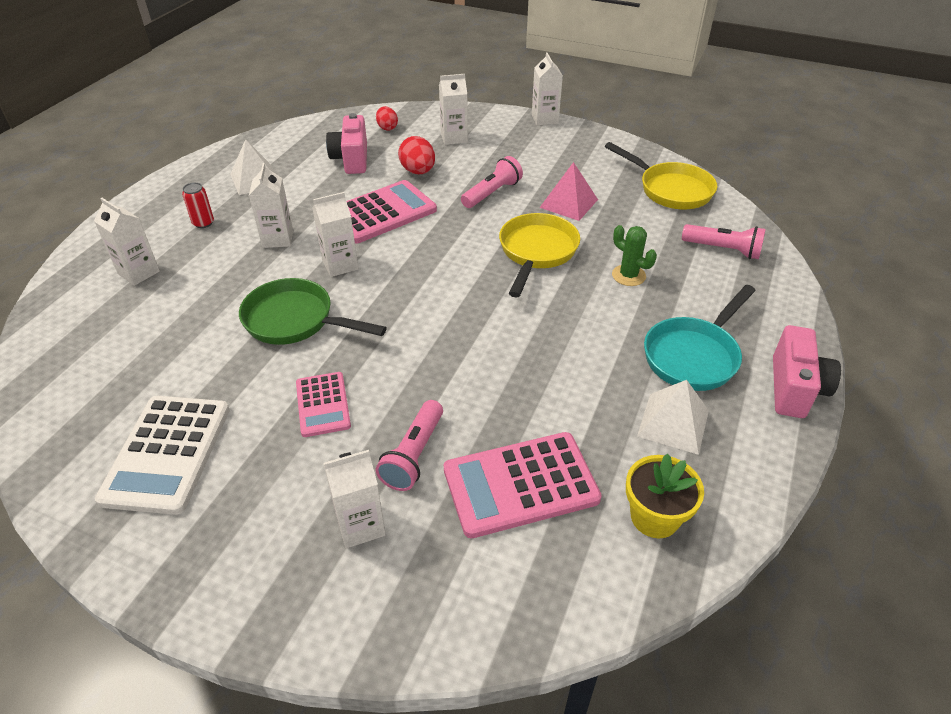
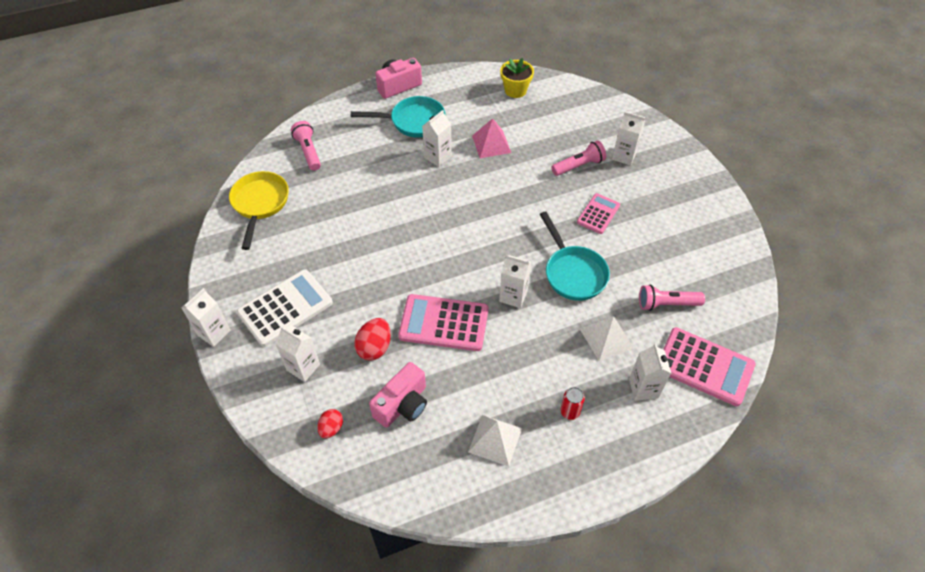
camera: 135 degrees left, 10 degrees up
white calculator [95,396,230,515] -> white calculator moved to [237,269,333,347]
green pan [239,278,387,345] -> turquoise pan [539,211,610,301]
white carton [249,163,293,248] -> white carton moved to [422,110,452,167]
pink calculator [444,432,602,538] -> pink calculator moved to [663,327,756,406]
pink flashlight [461,156,523,208] -> pink flashlight moved to [639,285,705,311]
yellow pan [499,213,580,298] -> none
pink pyramid [539,162,598,221] -> pink pyramid moved to [472,118,511,158]
green cactus [612,225,657,286] -> none
white pyramid [637,380,709,455] -> white pyramid moved to [580,316,634,361]

